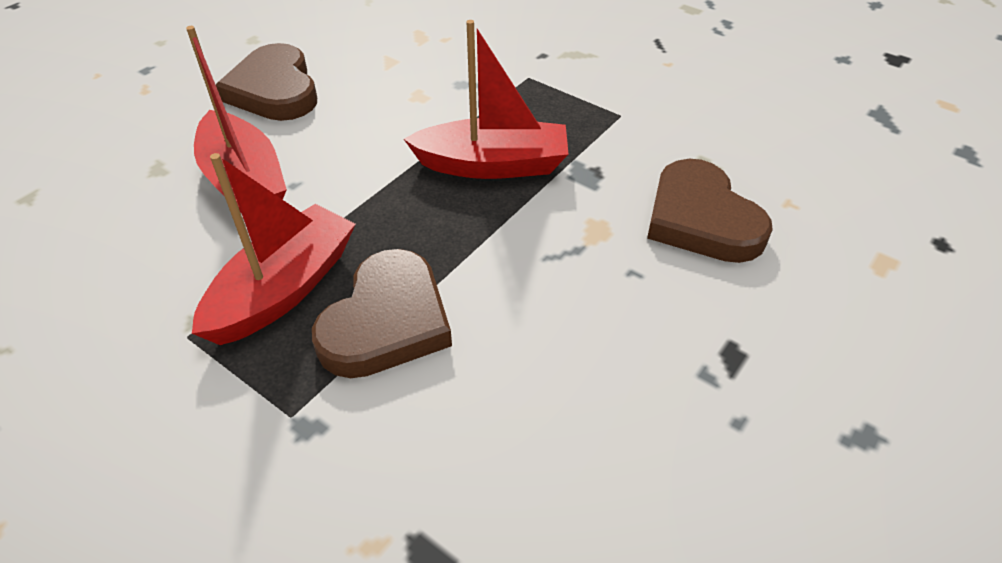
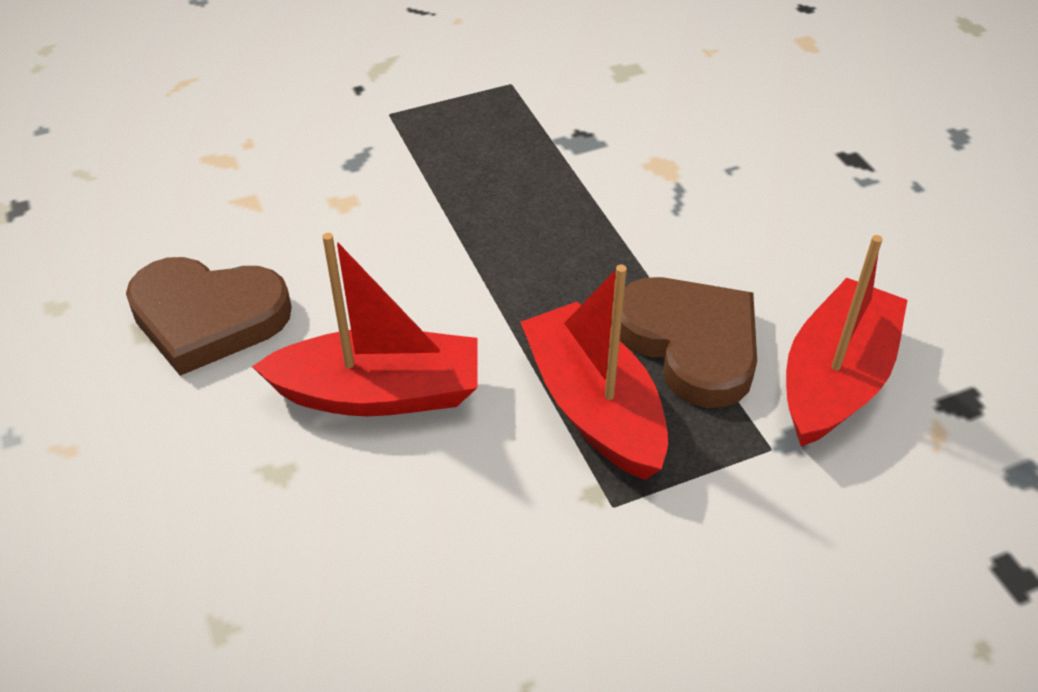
camera: 60 degrees left, 0 degrees up
red boat [404,20,568,179] -> red boat moved to [786,235,907,447]
brown heart [647,159,773,263] -> none

